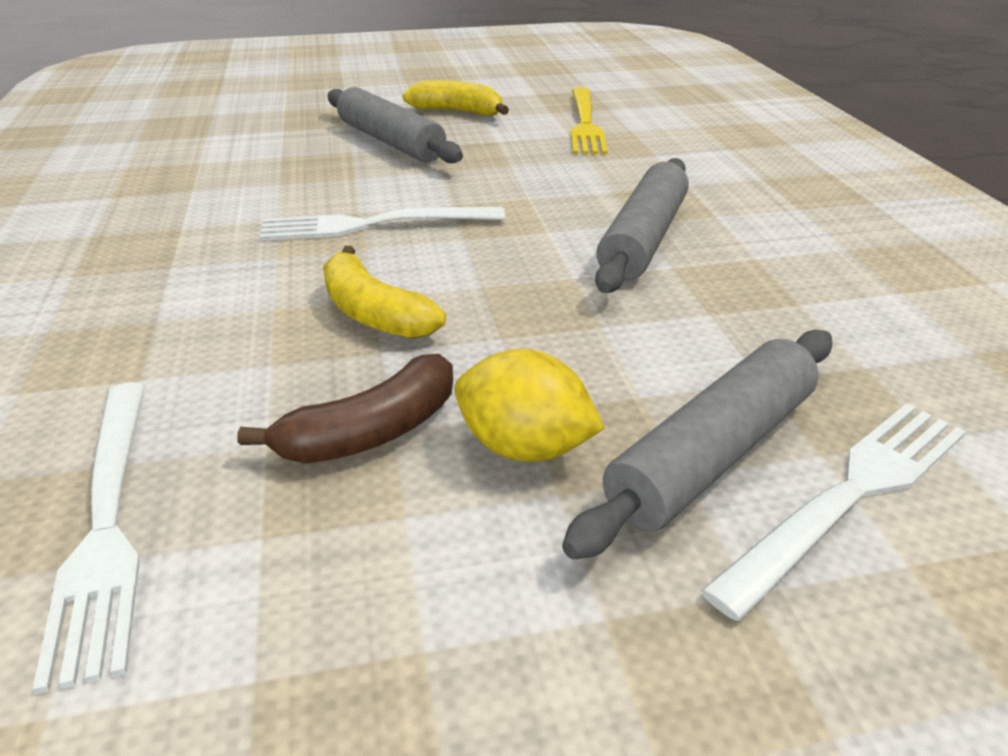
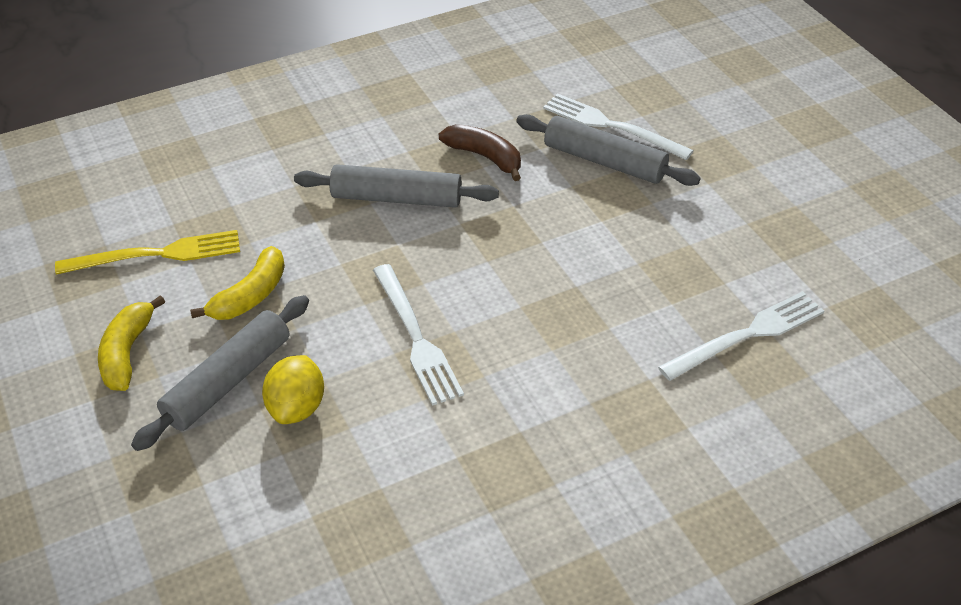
camera: 105 degrees left, 10 degrees up
brown banana [237,354,453,464] -> brown banana moved to [439,124,521,181]
yellow banana [323,246,446,339] -> yellow banana moved to [190,246,285,320]
yellow lemon [455,349,605,462] -> yellow lemon moved to [262,355,324,424]

